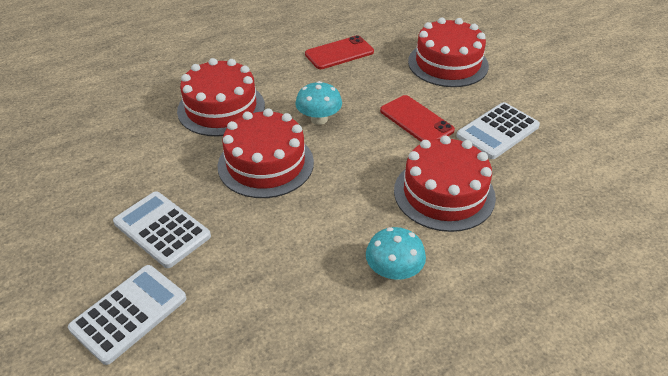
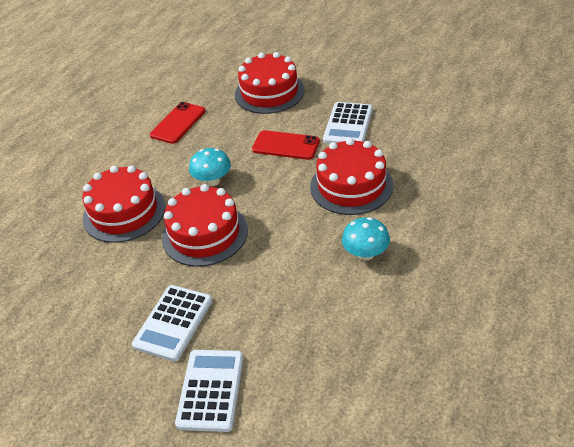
camera: 30 degrees left, 0 degrees up
white calculator [113,191,211,268] -> white calculator turned 75 degrees counterclockwise [132,285,212,362]

